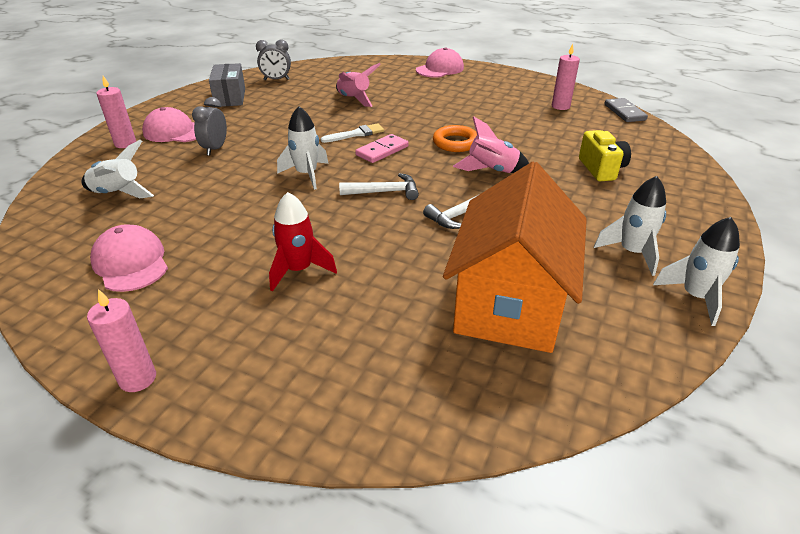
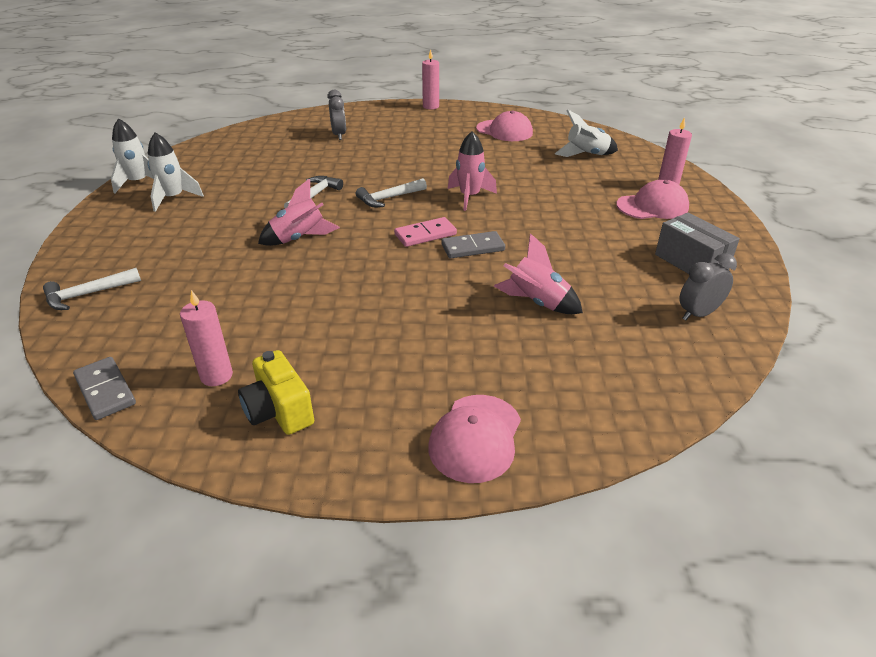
camera: 155 degrees right, 0 degrees up
grey clock [192,97,227,156] -> grey clock moved to [327,90,346,140]
red rocket [269,192,337,292] -> none
white rocket [277,106,329,190] -> pink rocket [448,131,497,211]
white brush [321,123,384,143] -> grey domino [442,231,505,258]
pink domino [355,134,409,163] -> pink domino turned 45 degrees clockwise [394,217,457,247]
orange ring [433,125,477,152] -> none
orange house [443,162,587,353] -> none
yellow camera [579,130,631,181] -> yellow camera moved to [238,350,314,435]
none -> white hammer [43,268,141,310]

